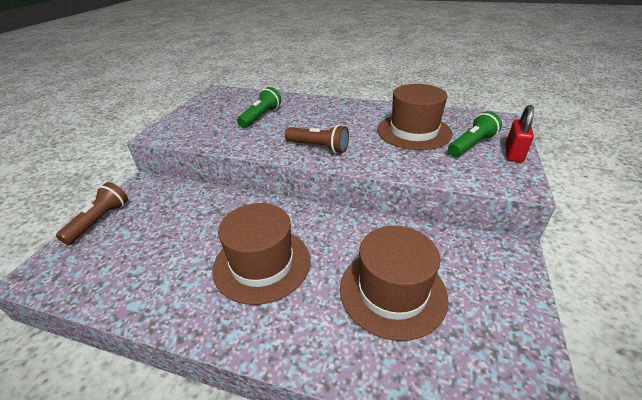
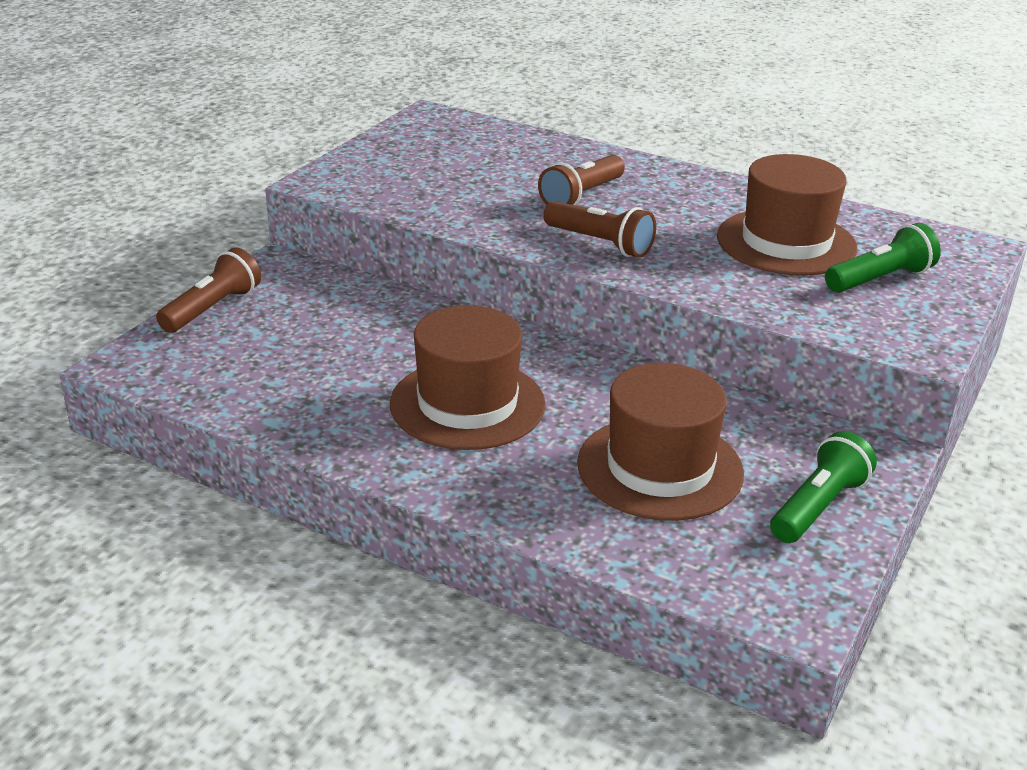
camera: 10 degrees right, 5 degrees down
green flashlight [237,87,281,128] -> green flashlight moved to [770,431,877,543]
red padlock [505,105,534,163] -> none
none -> brown flashlight [538,155,625,205]

